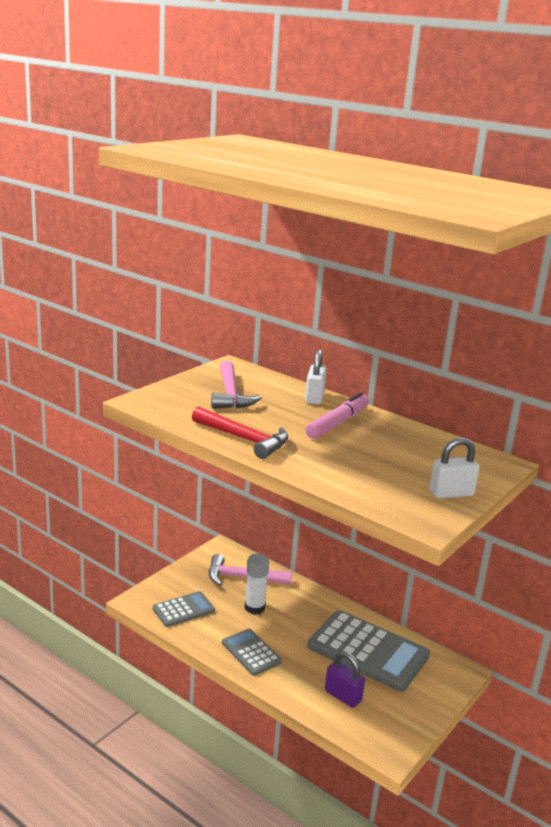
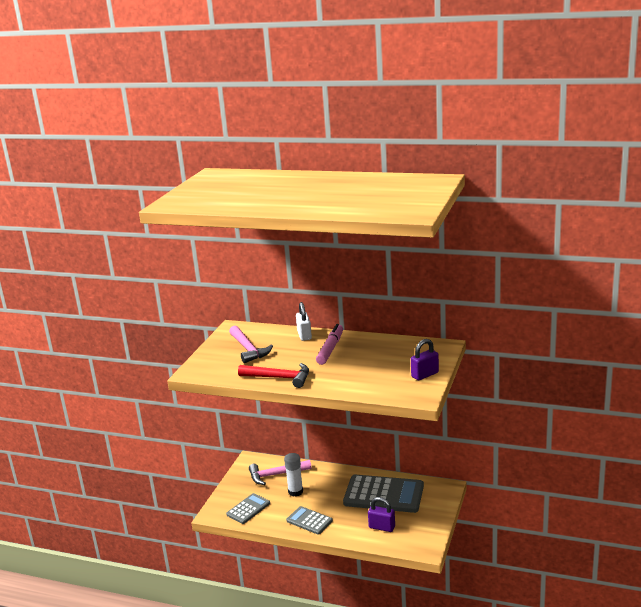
camera: 15 degrees left, 0 degrees up
white padlock [429,437,480,499] -> purple padlock [411,339,439,380]

